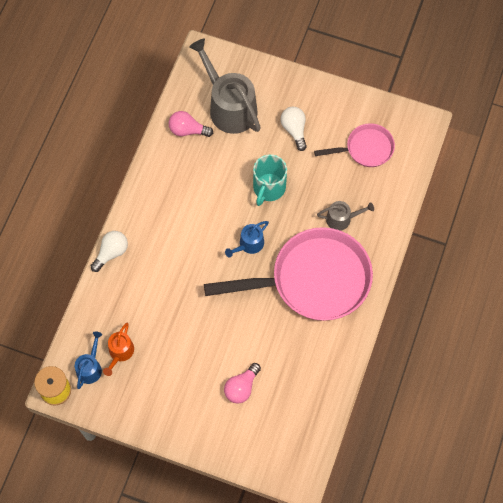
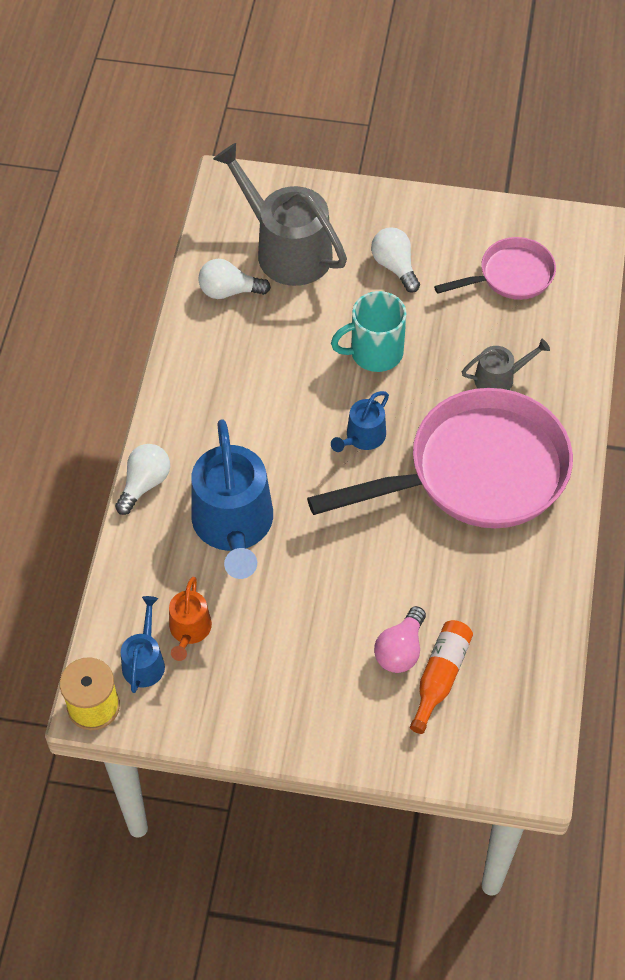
camera: 10 degrees left, 10 degrees down
pink light bulb [169,111,213,137] -> white light bulb [198,259,271,299]
turquoise mug [253,154,287,206] -> turquoise mug turned 60 degrees clockwise [331,291,406,372]
none -> blue watering can [191,419,273,579]
none -> orange bottle [410,620,473,734]

